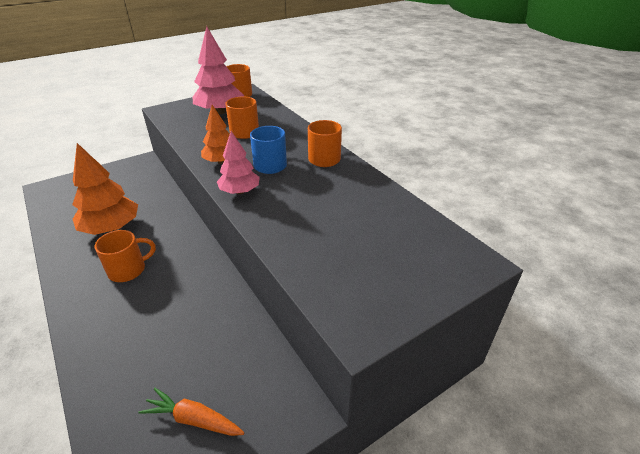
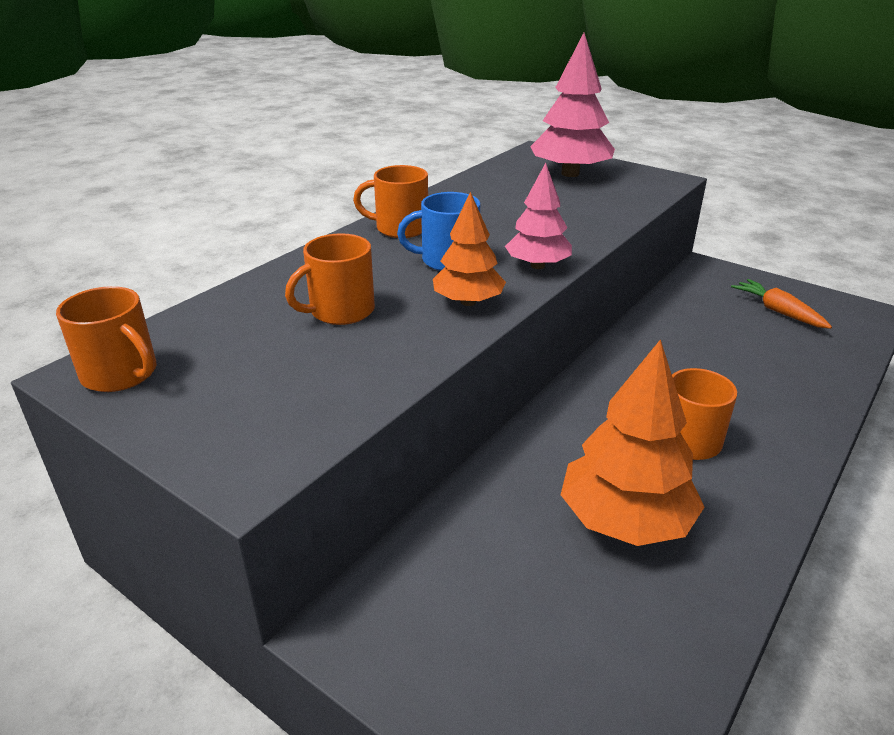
camera: 110 degrees left, 5 degrees down
orange carrot [138,388,244,436] -> orange carrot turned 150 degrees clockwise [731,279,832,329]
pink tree [193,26,245,115] -> pink tree moved to [530,32,615,177]

